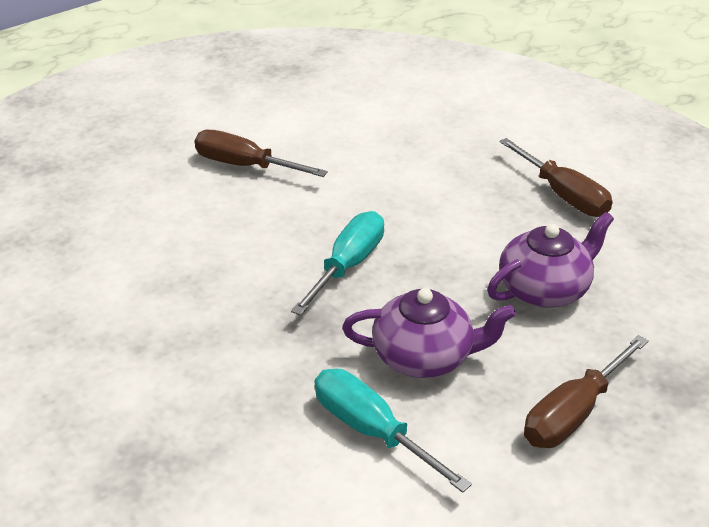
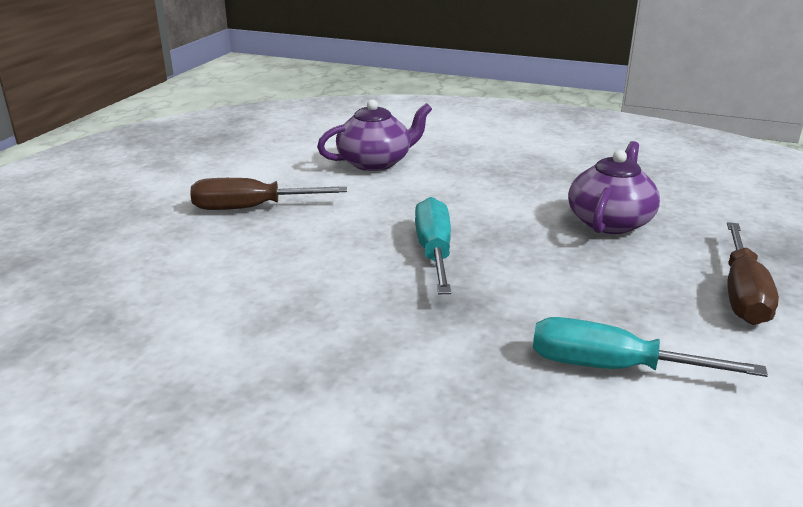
camera: 30 degrees left, 10 degrees down
purple teapot [342,288,516,378] -> purple teapot moved to [317,99,432,171]
brown screwdriver [499,138,613,217] -> none

